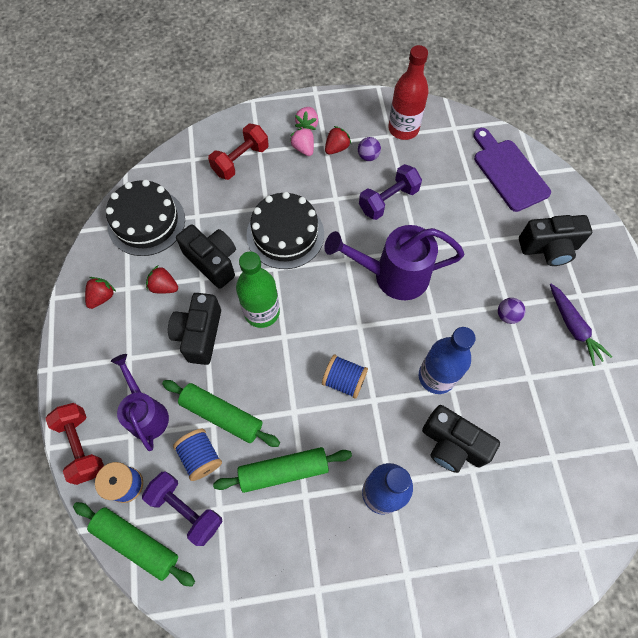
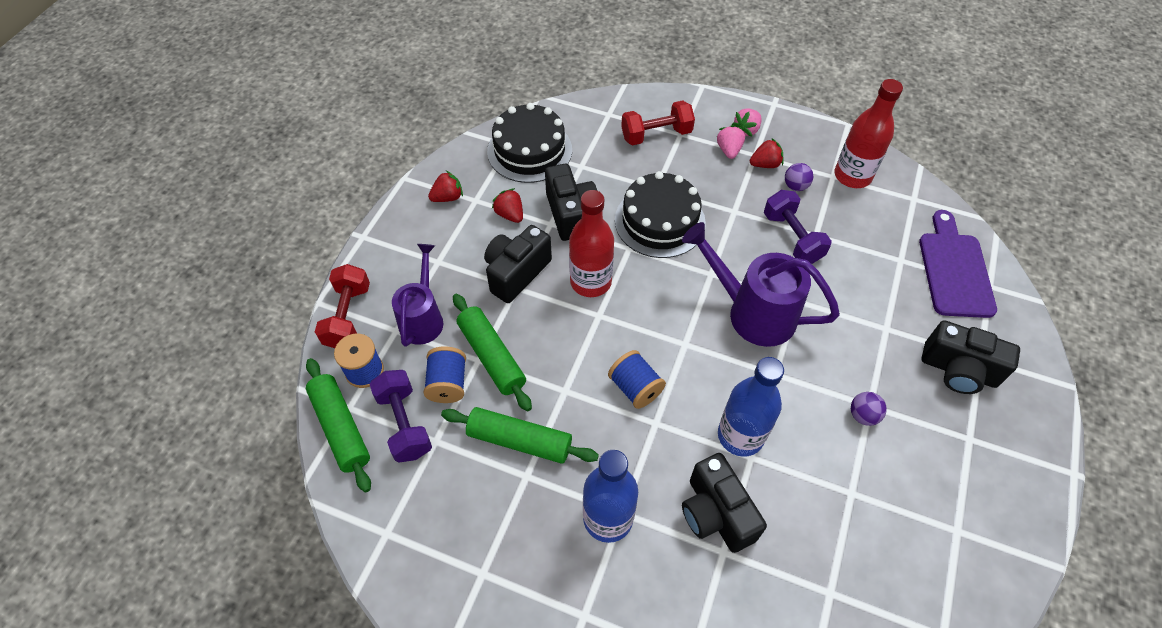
camera: 30 degrees right, 10 degrees down
green bottle [236,251,280,328] -> red bottle [569,190,614,297]
purple dumbbell [359,164,422,220] -> purple dumbbell turned 75 degrees clockwise [764,190,832,264]
purple carrot [550,284,612,366] -> none

